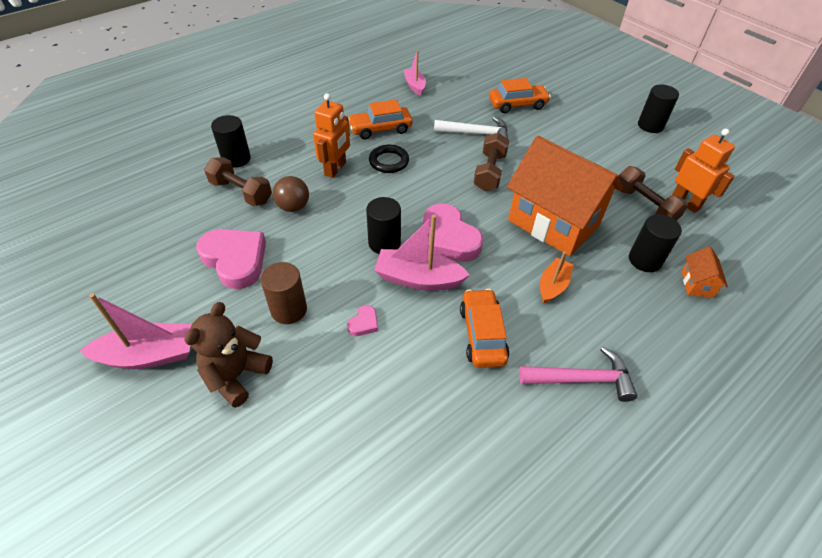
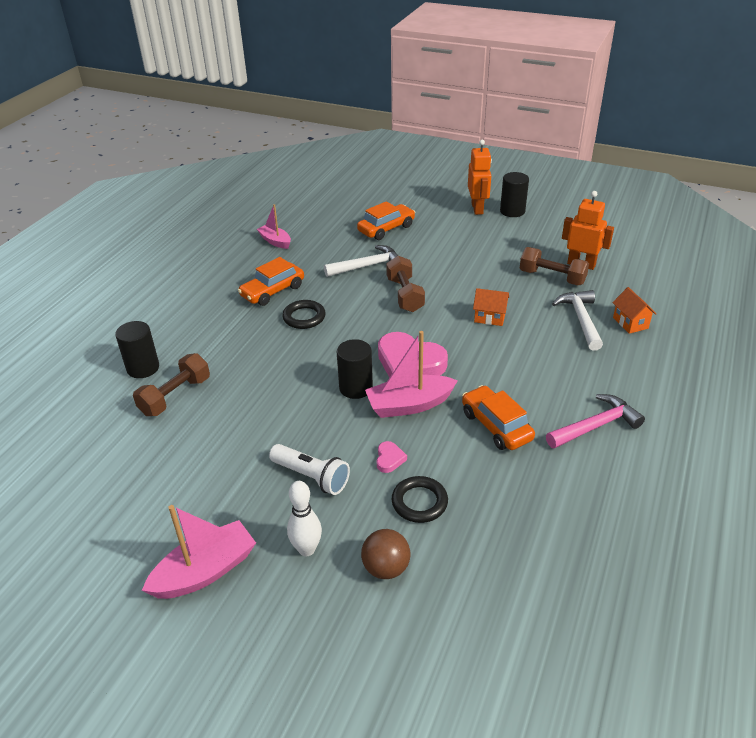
camera: 25 degrees left, 10 degrees down
brown teddy bear [185,302,273,408] -> white bowling pin [287,481,322,556]
pink heart [196,229,266,289] -> none
brown dumbbell [204,157,272,206] -> brown dumbbell turned 60 degrees counterclockwise [133,353,210,416]
brown cylinder [260,262,307,324] -> white flashlight [269,444,350,495]
brown ball [273,176,309,212] -> brown ball moved to [361,529,410,579]
orange robot [313,93,350,178] -> orange robot moved to [468,140,492,215]
orange house [507,136,623,256] -> orange house [473,288,509,326], size x0.40
orange boat [540,251,574,303] -> none
black cylinder [629,214,682,272] -> white hammer [552,290,603,351]
none -> black ring [391,476,448,523]

